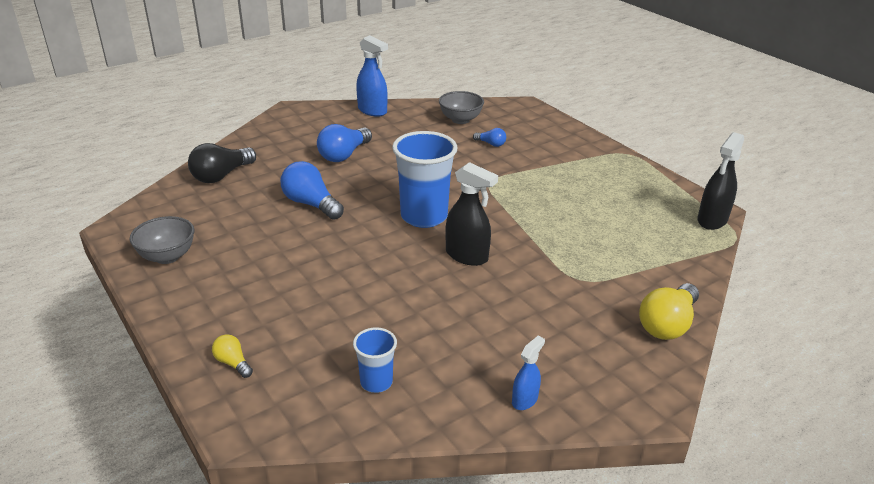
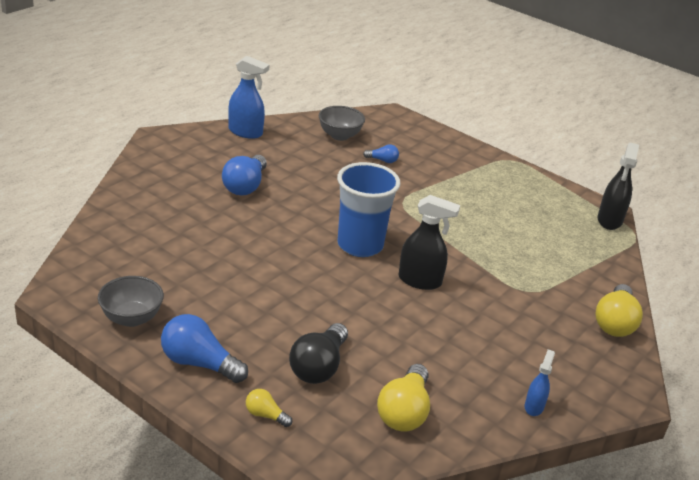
camera: 20 degrees left, 0 degrees up
black light bulb [188,143,256,183] -> black light bulb moved to [289,323,348,384]
blue light bulb [280,161,344,220] -> blue light bulb moved to [161,314,248,383]
blue cup [353,327,397,393] -> yellow light bulb [377,364,430,432]

